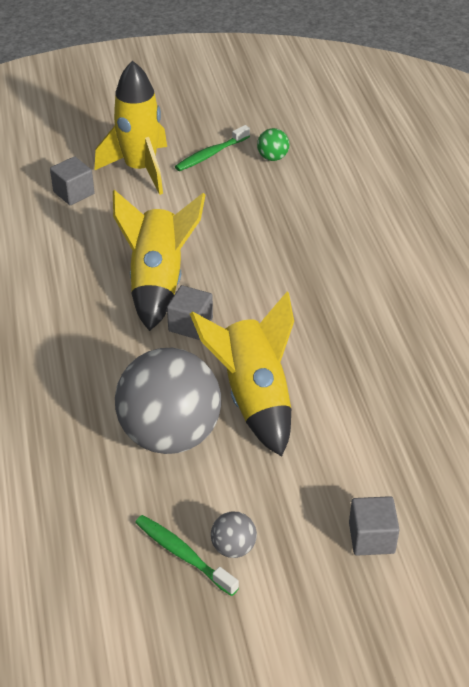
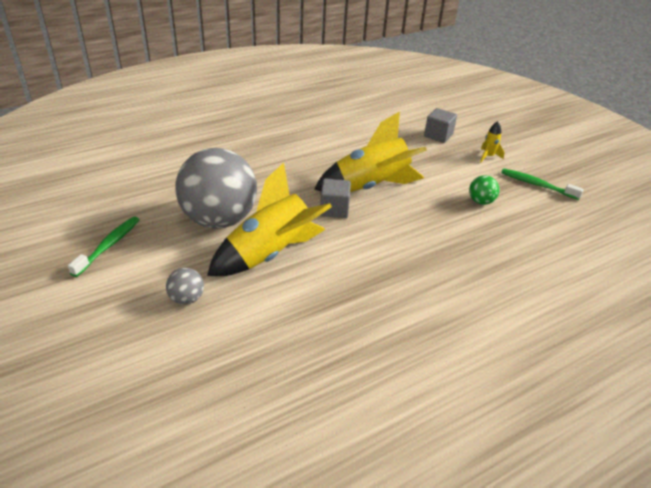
camera: 70 degrees right, 5 degrees down
yellow rocket [94,61,167,195] -> yellow rocket [480,121,504,162], size x0.41
grey ball [211,511,257,558] -> grey ball moved to [166,268,204,305]
green ball [257,128,289,161] -> green ball moved to [469,175,500,205]
grey cube [349,496,400,556] -> none

